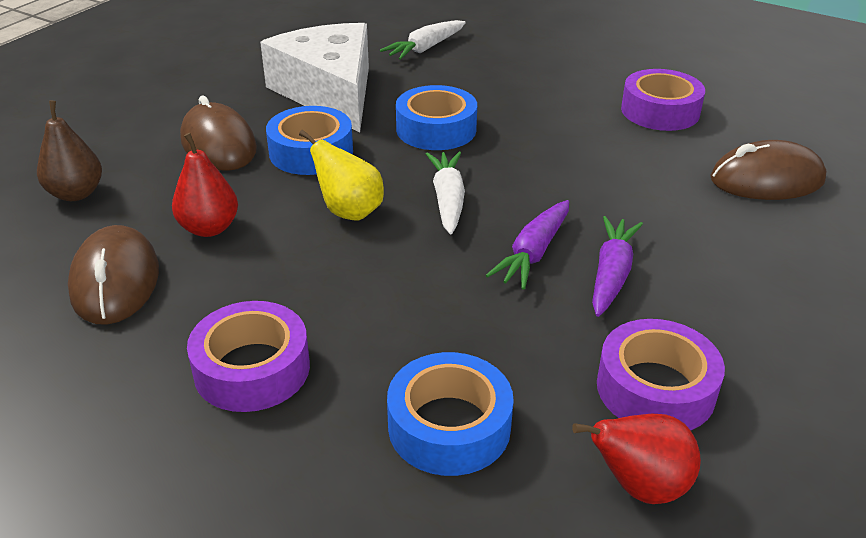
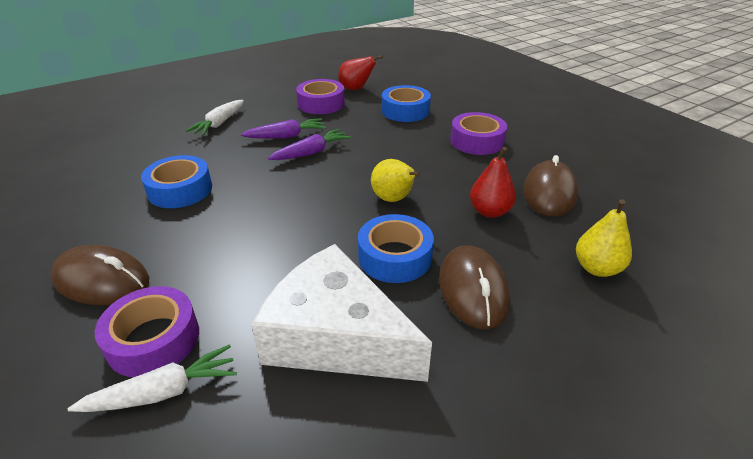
camera: 155 degrees left, 0 degrees up
brown pear [37,101,102,201] -> yellow pear [576,199,632,277]
white cheese [260,23,369,133] -> white cheese turned 120 degrees clockwise [251,244,432,382]
blue tape [396,85,477,150] -> blue tape moved to [141,155,212,208]
white carrot [426,152,465,234] -> white carrot moved to [186,100,244,136]
purple carrot [592,216,643,317] -> purple carrot turned 150 degrees counterclockwise [241,118,326,139]
purple tape [621,69,705,131] -> purple tape moved to [95,286,199,377]
brown mouse [710,140,827,200] -> brown mouse moved to [51,245,149,305]

